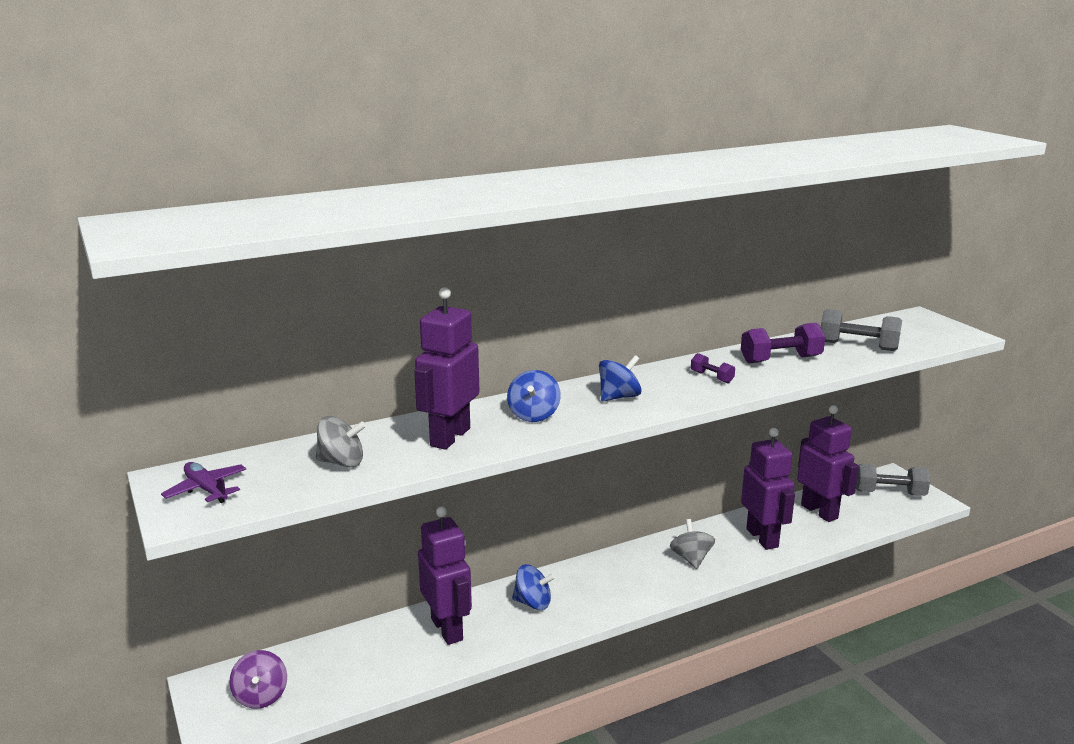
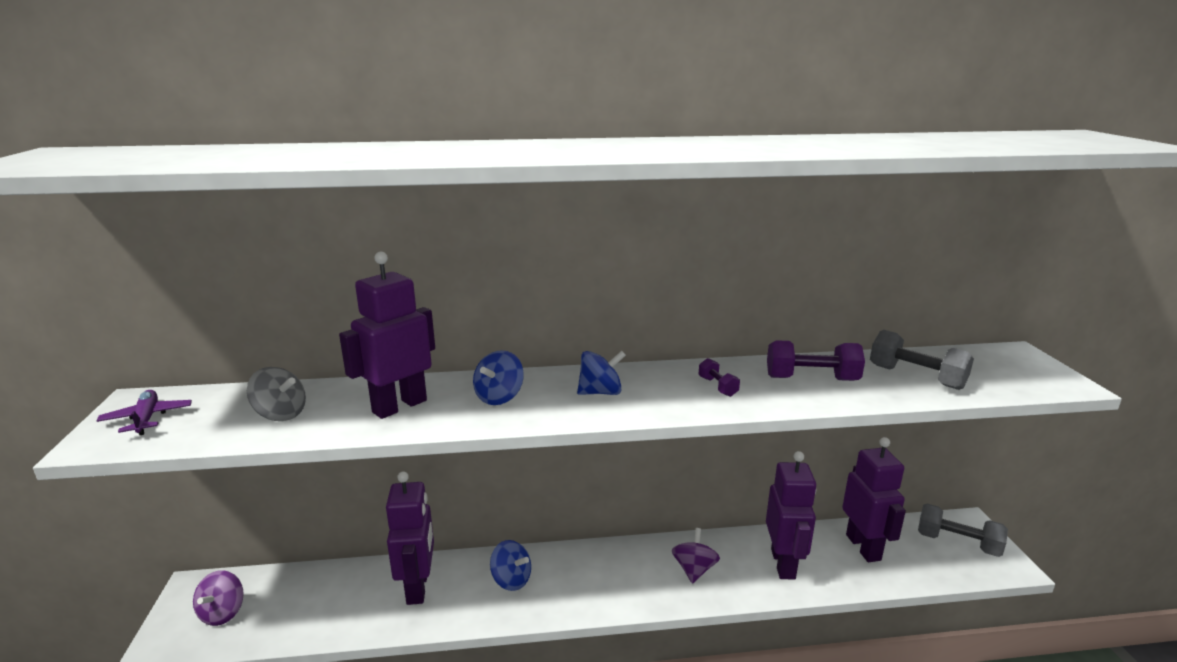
camera: 20 degrees right, 0 degrees up
grey spinning top [670,519,715,569] -> purple spinning top [672,528,720,584]

